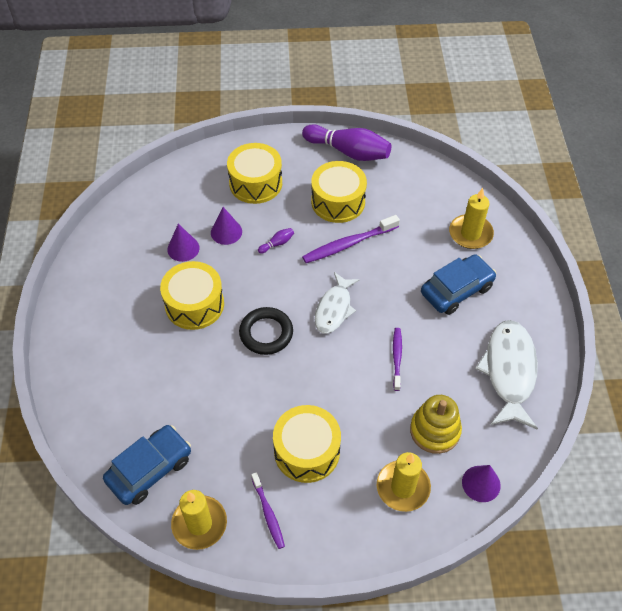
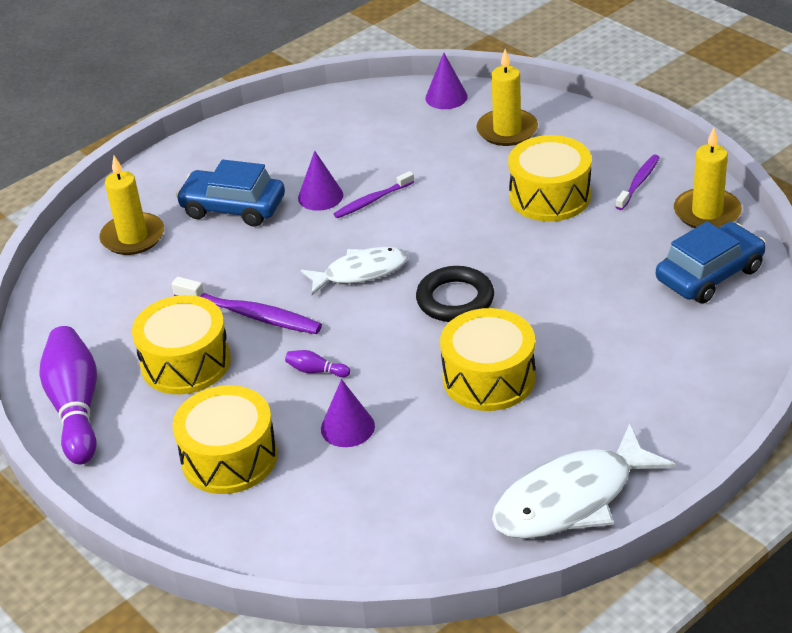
camera: 125 degrees left, 15 degrees down
blue car [103,425,191,505] -> blue car turned 135 degrees clockwise [656,221,766,304]
purple cone [167,224,200,262] -> purple cone moved to [298,151,343,211]
yellow stacking toy [410,395,462,454] -> none
white fish [475,320,538,429] -> white fish moved to [492,424,676,539]

